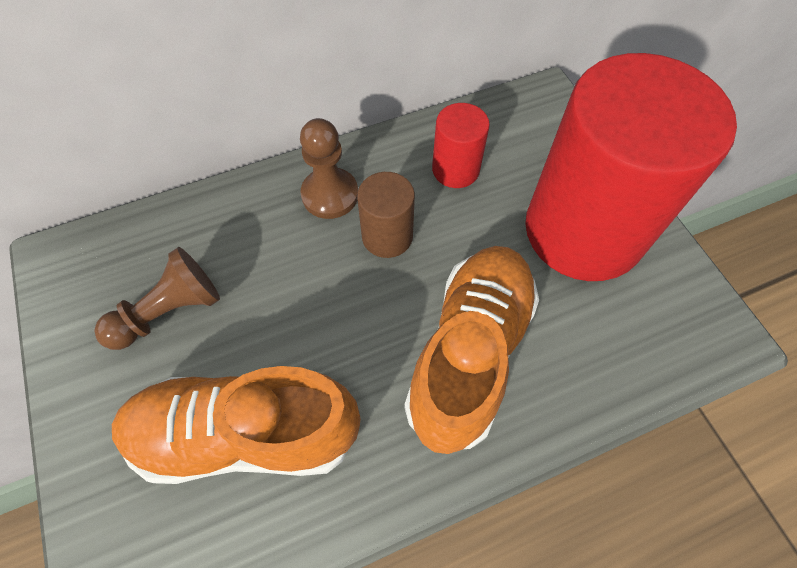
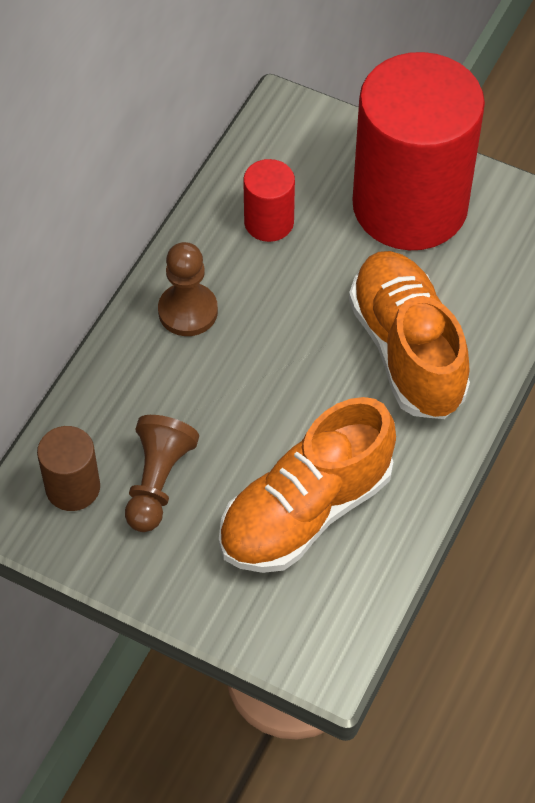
camera: 40 degrees left, 5 degrees down
brown cylinder [357,172,415,258] -> brown cylinder moved to [37,426,100,511]

